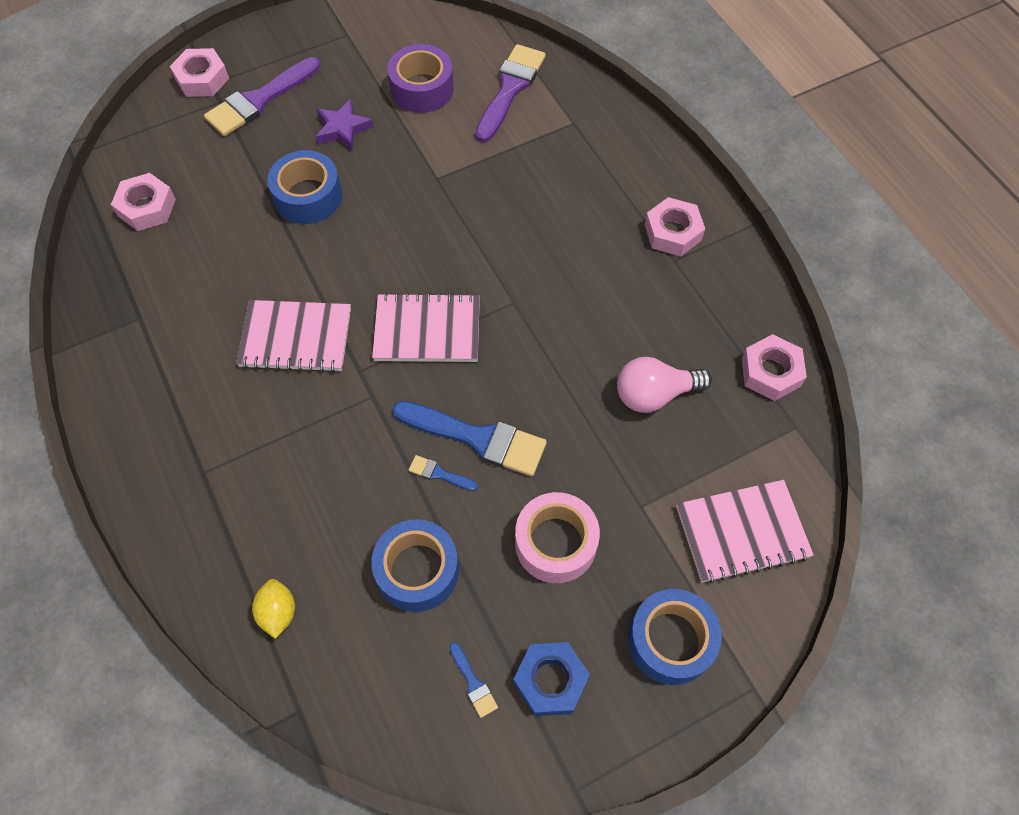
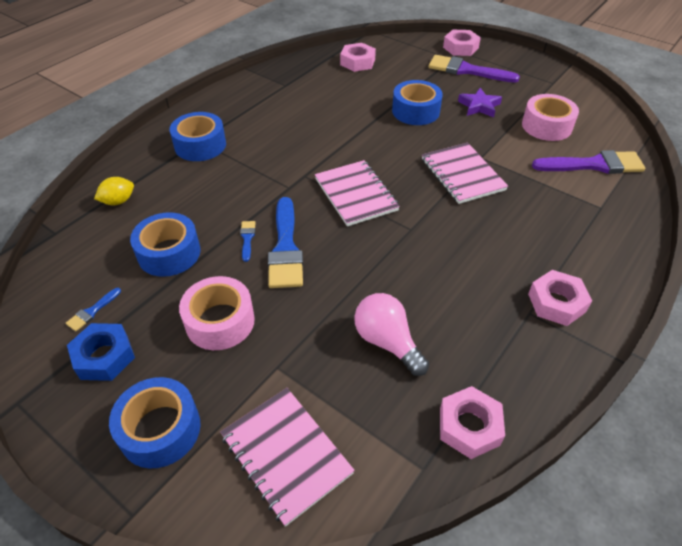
camera: 65 degrees right, 15 degrees down
pink notebook [236,300,351,373] -> pink notebook moved to [422,143,508,204]
purple tape [387,44,454,113] -> pink tape [522,94,579,141]
none -> blue tape [170,112,226,161]

